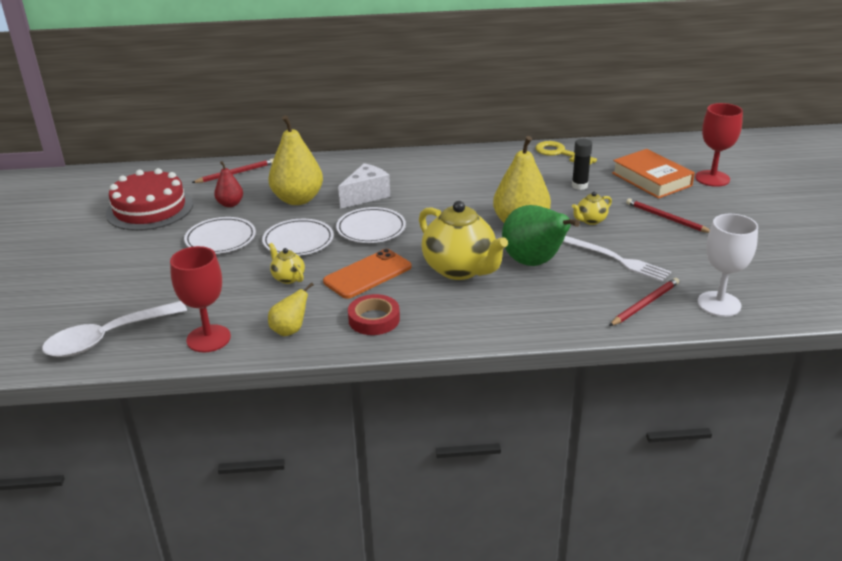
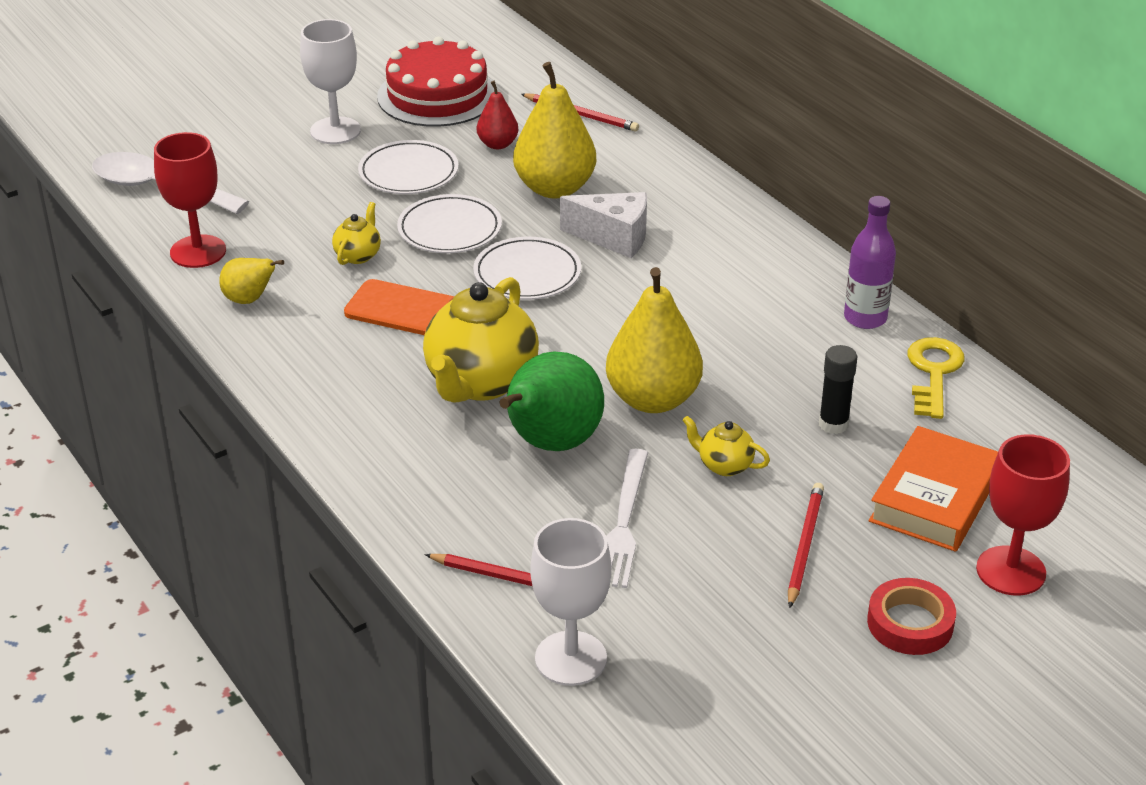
camera: 60 degrees right, 5 degrees up
red tape [348,294,400,335] -> red tape moved to [867,578,956,655]
none -> white goblet [300,19,361,144]
none -> purple bottle [844,196,896,329]

